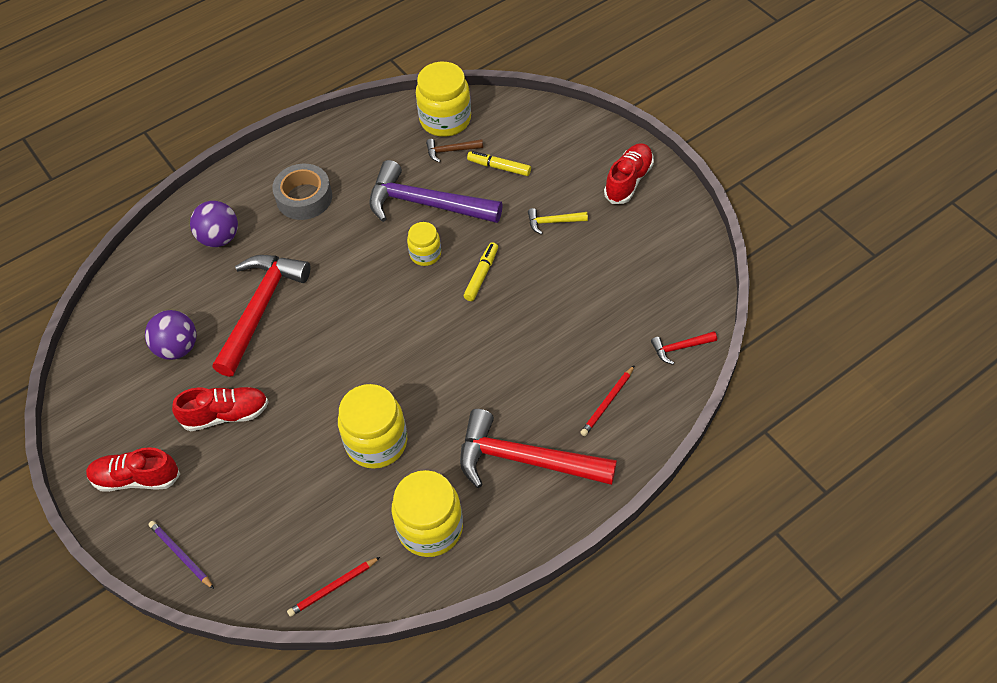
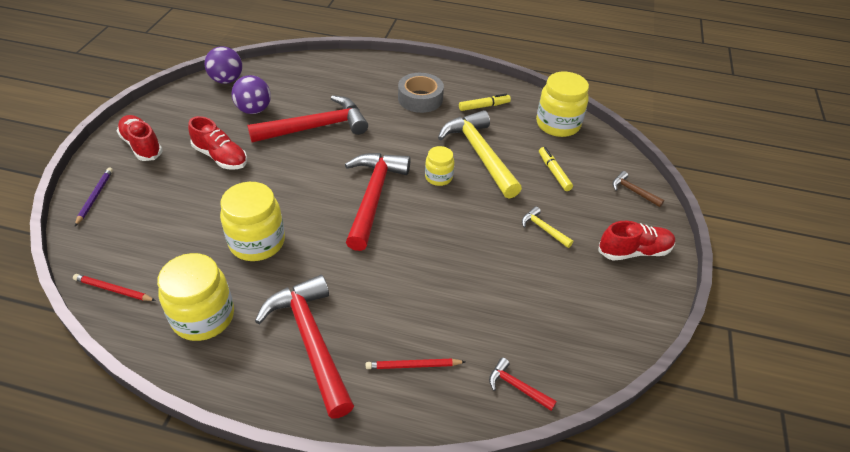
camera: 45 degrees right, 10 degrees down
purple ball [190,201,238,247] -> purple ball moved to [204,46,242,84]
purple hammer [369,160,503,223] -> yellow hammer [438,110,522,198]
brown hammer [426,139,483,162] -> brown hammer moved to [612,171,664,207]
yellow marker [464,242,498,301] -> yellow marker moved to [459,94,511,111]
none -> red hammer [345,153,410,251]

